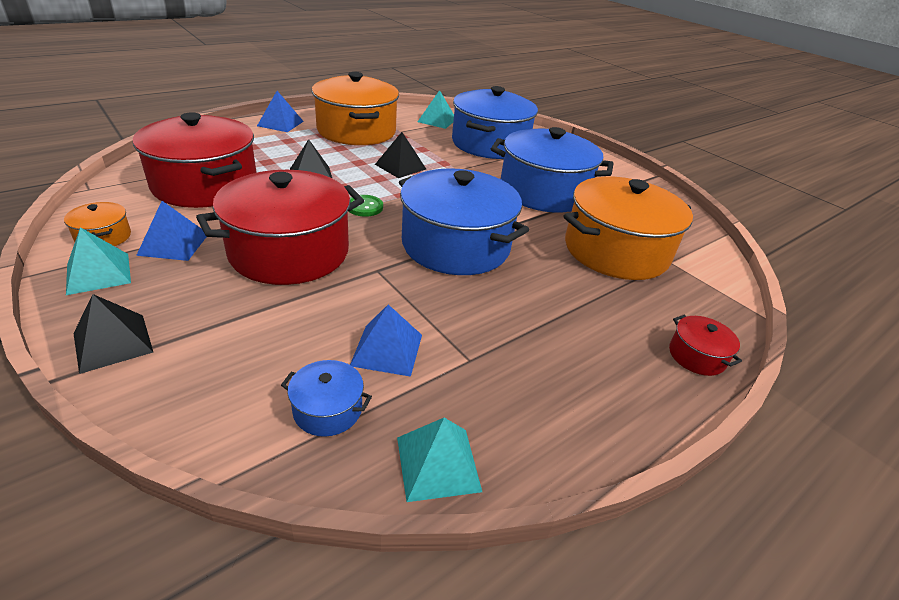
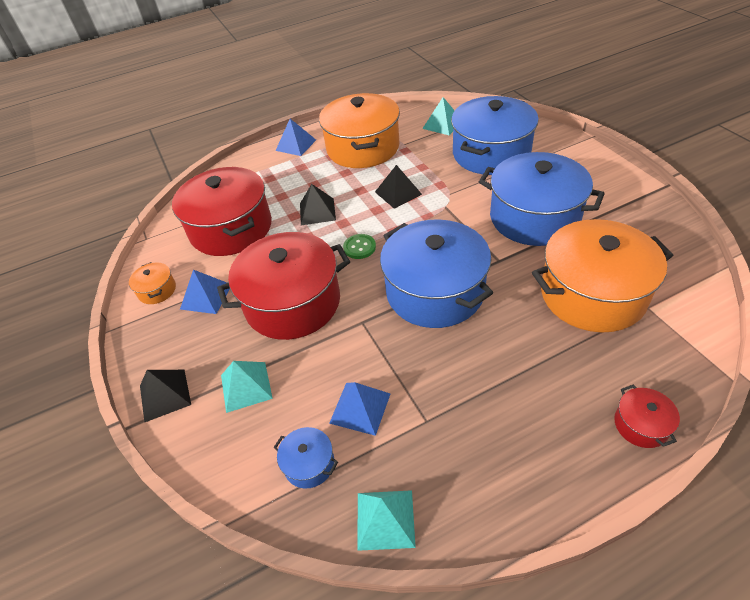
camera: 20 degrees right, 10 degrees up
turquoise pyramid [66,227,131,295] -> turquoise pyramid moved to [221,361,273,413]

